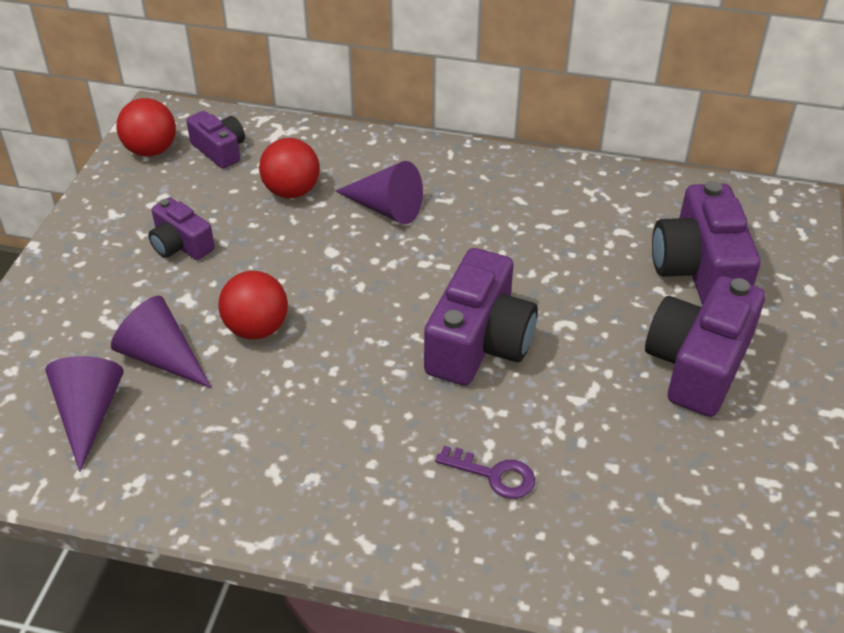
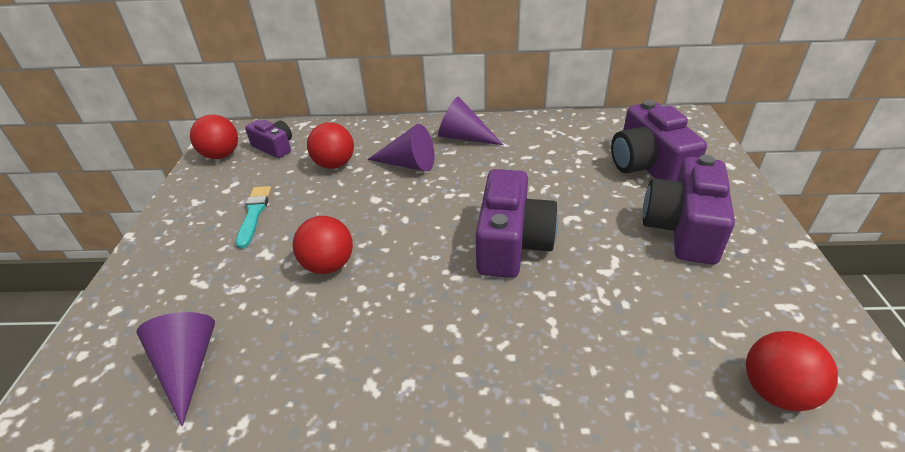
camera: 10 degrees left, 5 degrees down
purple cone [111,296,212,388] -> purple cone moved to [438,96,503,145]
purple camera [148,197,215,260] -> turquoise brush [236,186,271,249]
purple key [435,446,535,499] -> none
none -> red ball [746,331,838,411]

